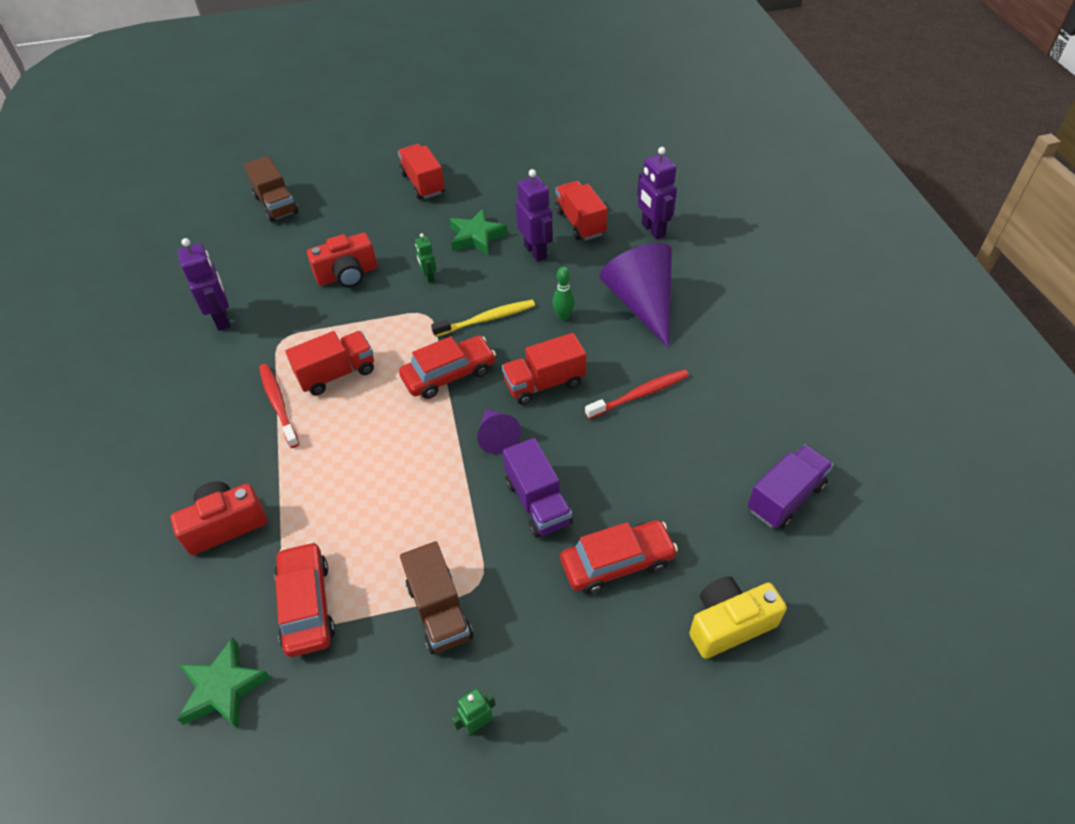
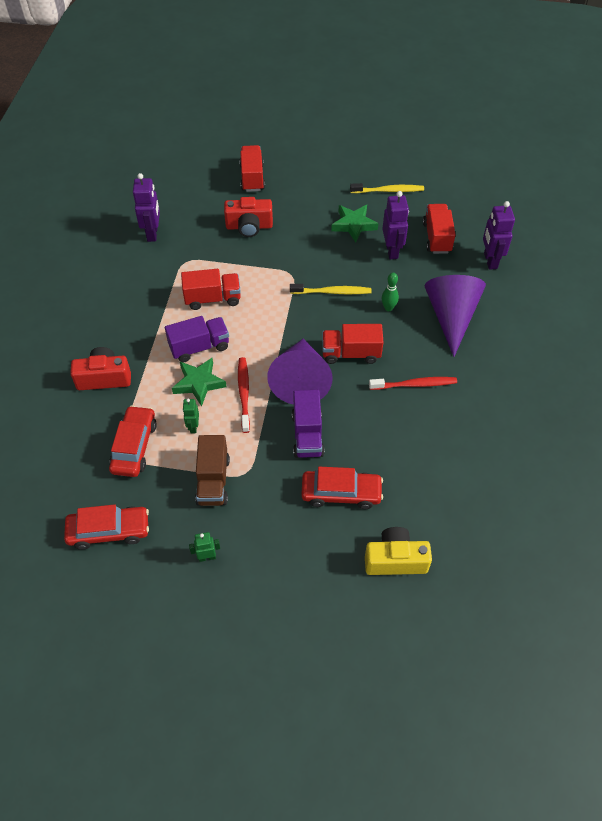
camera: 20 degrees right, 5 degrees up
green star [177,637,271,729] -> green star moved to [172,358,227,406]
brown truck [244,156,298,222] -> none
red toothbrush [259,364,299,448] -> red toothbrush moved to [238,357,250,433]
red truck [398,144,445,199] -> red truck moved to [239,145,265,192]
red car [399,336,496,399] -> red car moved to [64,504,149,550]
green robot [415,233,436,283] -> green robot moved to [183,399,199,433]
purple cone [477,410,521,454] -> purple cone [267,339,333,405], size x1.93
purple truck [748,445,833,529] -> purple truck moved to [165,316,229,362]
none -> yellow toothbrush [350,183,424,193]

